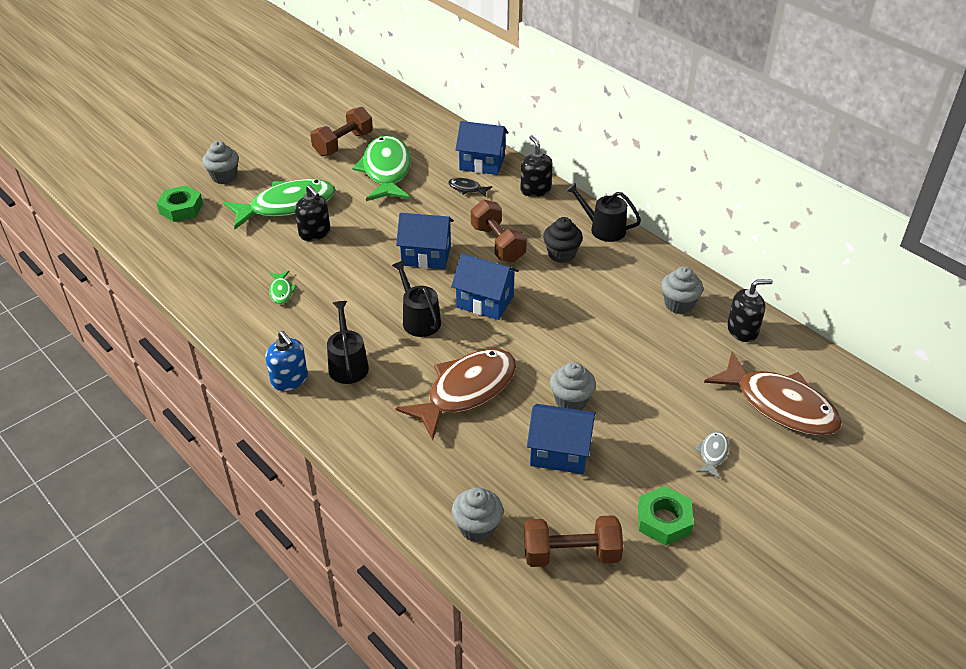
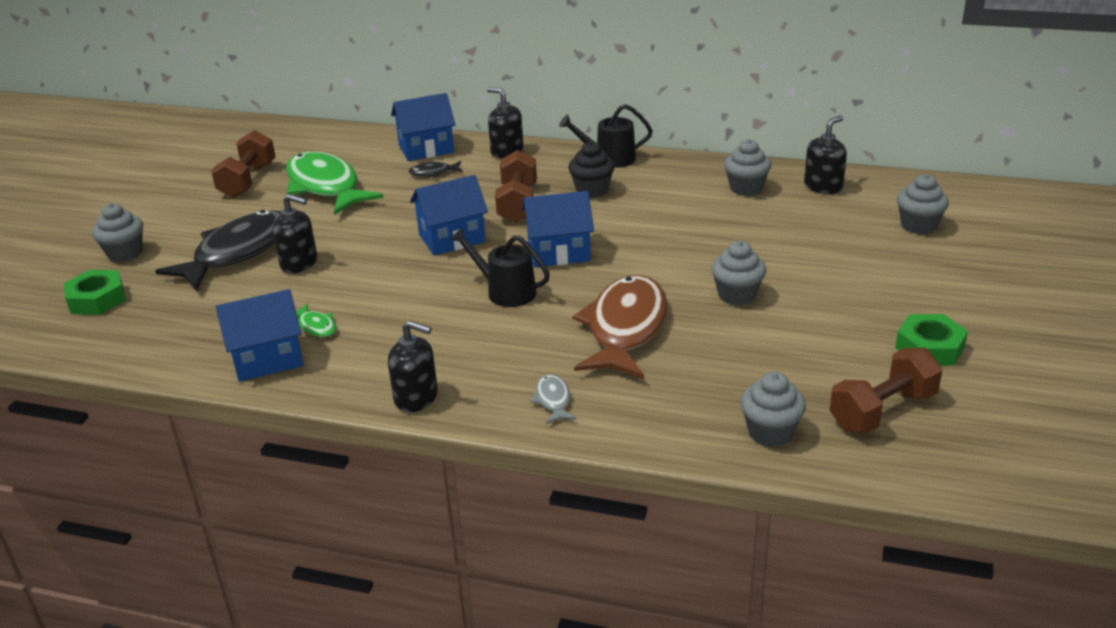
camera: 30 degrees left, 10 degrees down
green fish [223,179,335,229] -> black fish [155,210,281,291]
blue soap dispenser [265,331,308,391] -> black soap dispenser [388,320,438,412]
black watering can [327,301,369,384] -> none
brown dumbbell [471,200,527,262] -> brown dumbbell turned 60 degrees clockwise [495,150,537,223]
blue house [527,404,596,474] -> blue house moved to [216,289,304,382]
grey fish [695,431,729,479] -> grey fish moved to [530,374,577,424]
brown fish [704,351,842,436] -> grey cupcake [897,174,949,234]

